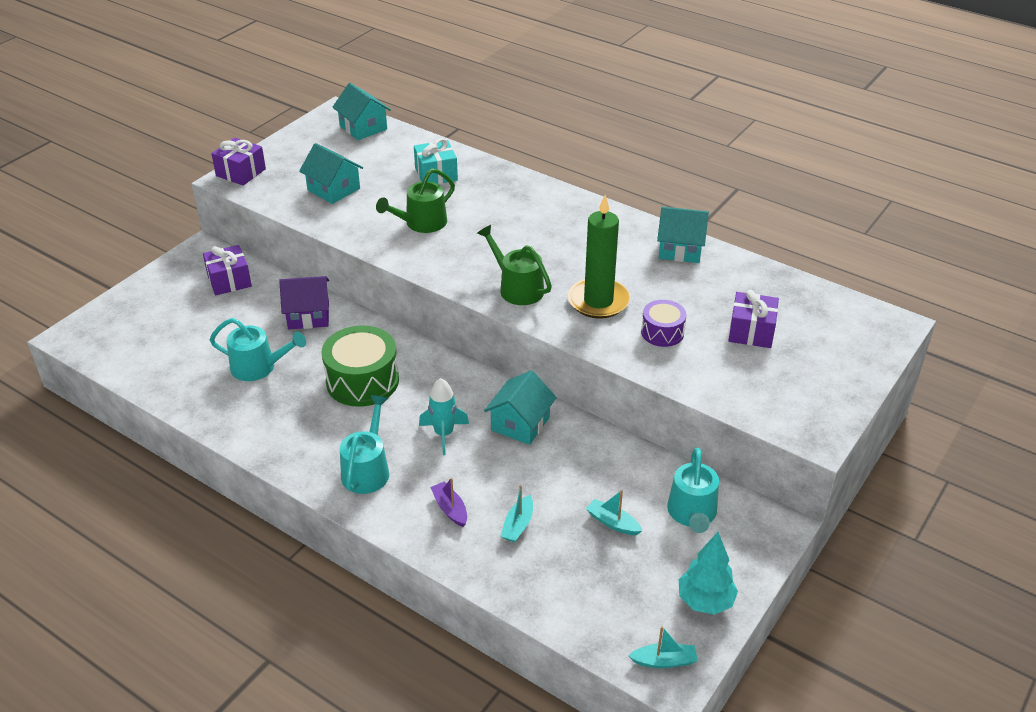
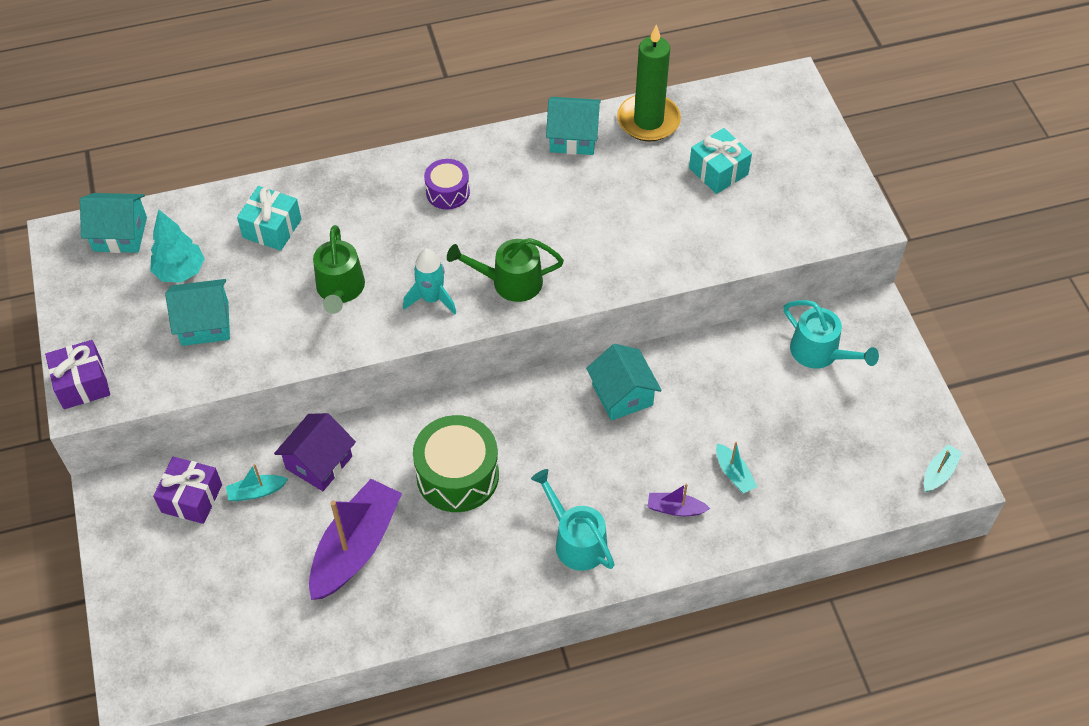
camera: 50 degrees left, 15 degrees up
turquoise watering can [210,318,306,381] -> purple boat [309,479,402,600]
turquoise rocket [419,378,469,455] -> turquoise rocket moved to [403,249,456,314]
green candle [568,195,630,319] -> green candle moved to [617,24,681,142]
turquoise boat [586,490,642,535] -> turquoise boat moved to [226,464,288,501]
purple drum [641,300,687,347] -> purple drum moved to [424,159,470,210]
turquoise house [657,207,709,263] -> turquoise house turned 45 degrees clockwise [546,97,601,155]
turquoise tree [679,532,738,615] -> turquoise tree moved to [150,209,205,283]
purple gift [728,290,779,348] -> turquoise gift [689,128,752,194]

